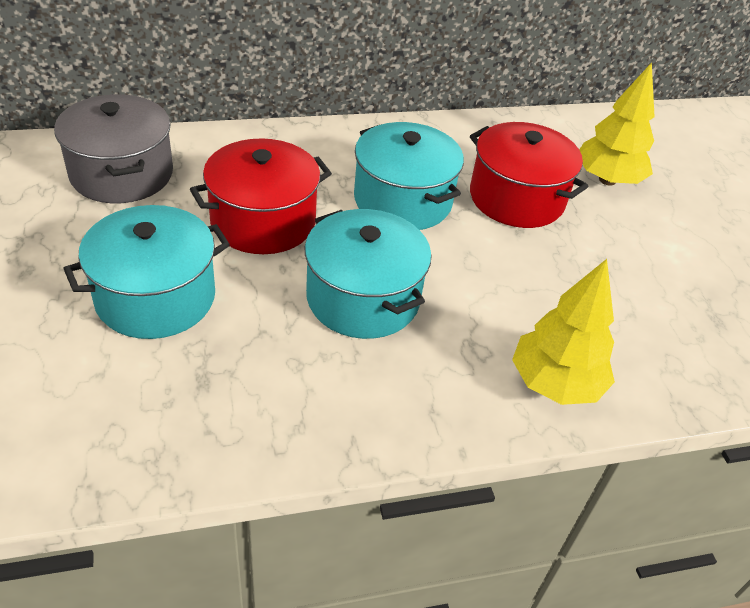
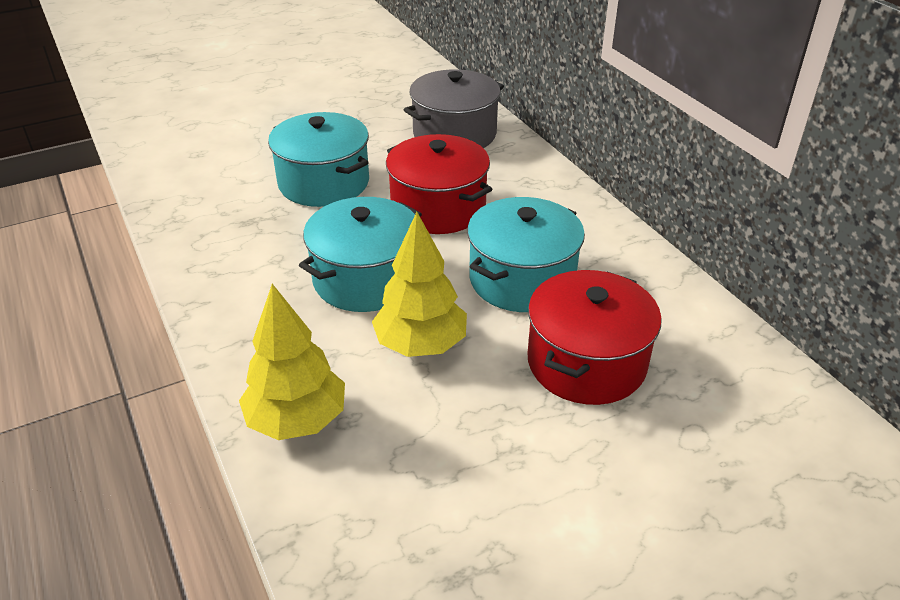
camera: 80 degrees right, 5 degrees down
yellow tree [579,62,655,186] -> yellow tree moved to [372,212,467,357]

